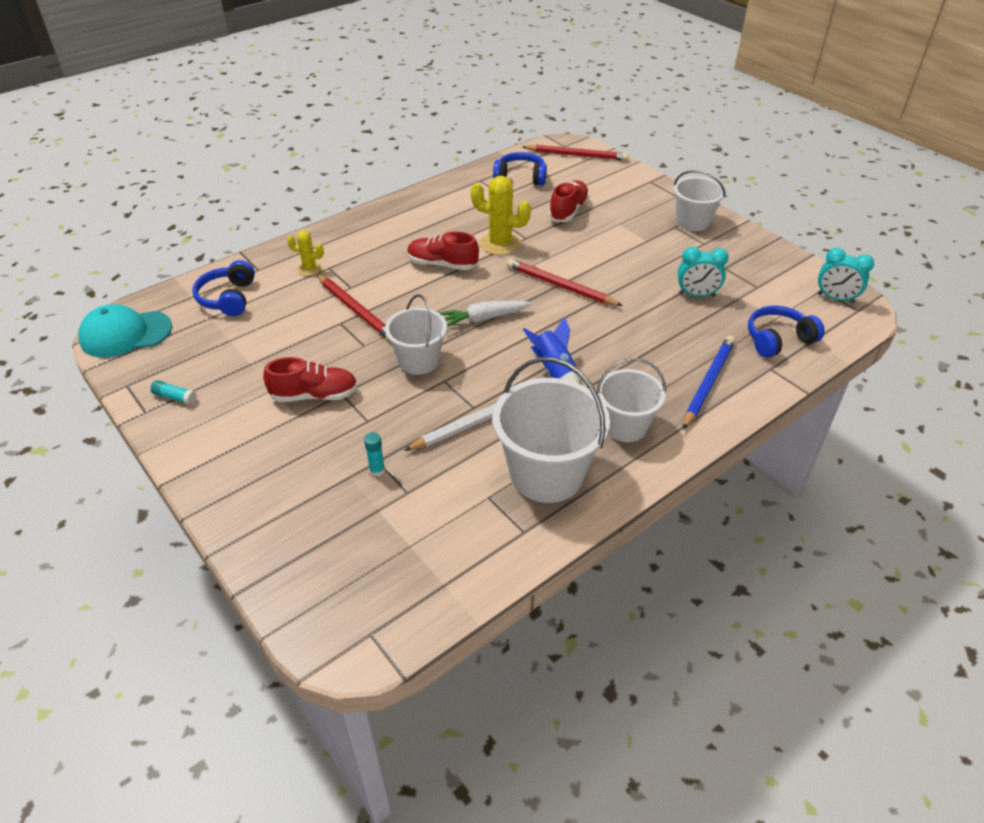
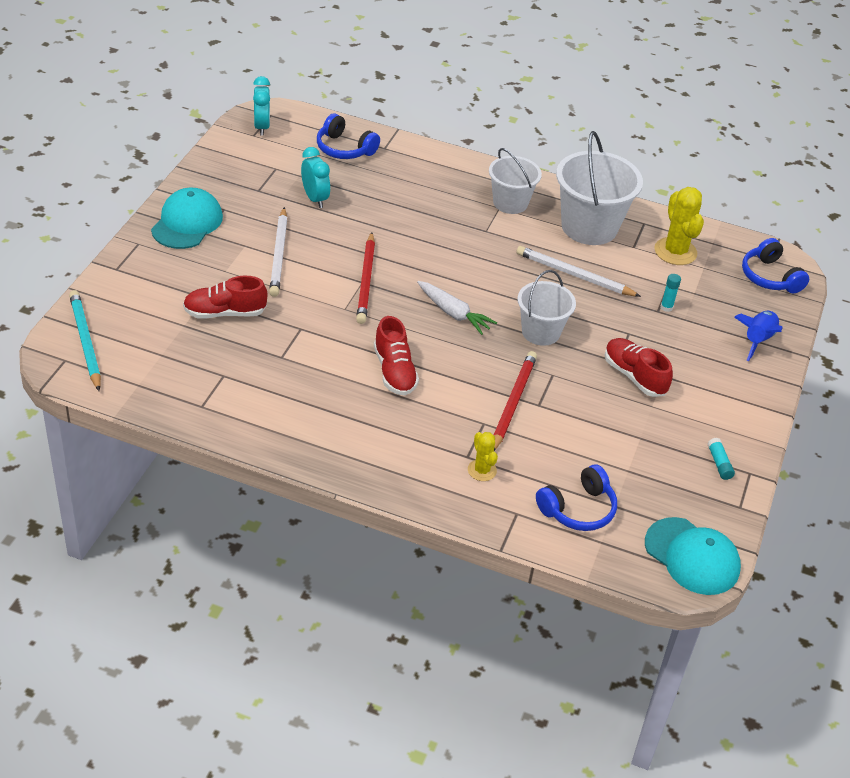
camera: 125 degrees left, 0 degrees up
yellow cactus [471,176,531,255] -> yellow cactus moved to [654,187,704,265]
blue headphones [493,152,547,186] -> blue headphones moved to [742,238,809,294]
red pencil [523,144,629,161] -> turquoise pencil [69,290,101,391]
blue rocket [523,317,580,384] -> blue rocket moved to [734,311,783,361]
white bucket [674,170,725,231] -> turquoise cap [151,188,223,249]
blue pencil [683,336,735,430] -> none
none -> white pencil [269,207,288,297]

